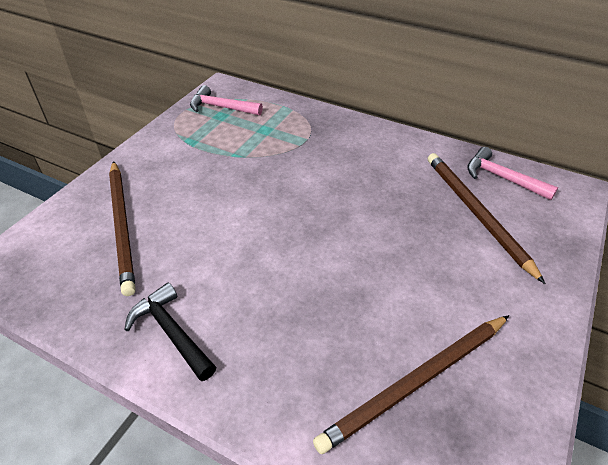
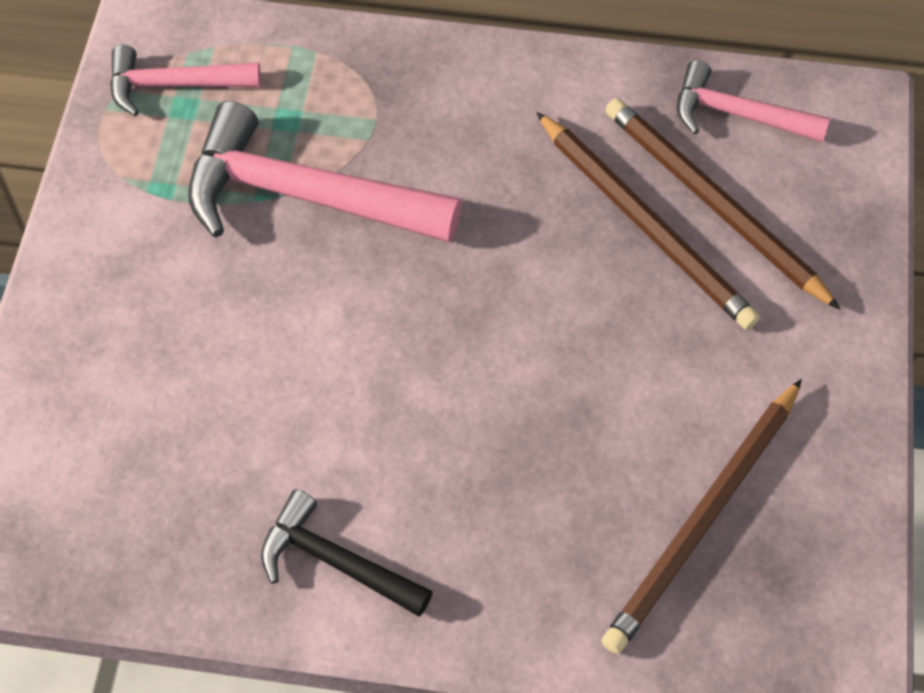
camera: 20 degrees left, 15 degrees up
brown pencil [109,161,136,296] -> brown pencil moved to [536,112,760,330]
none -> pink hammer [188,101,462,243]

